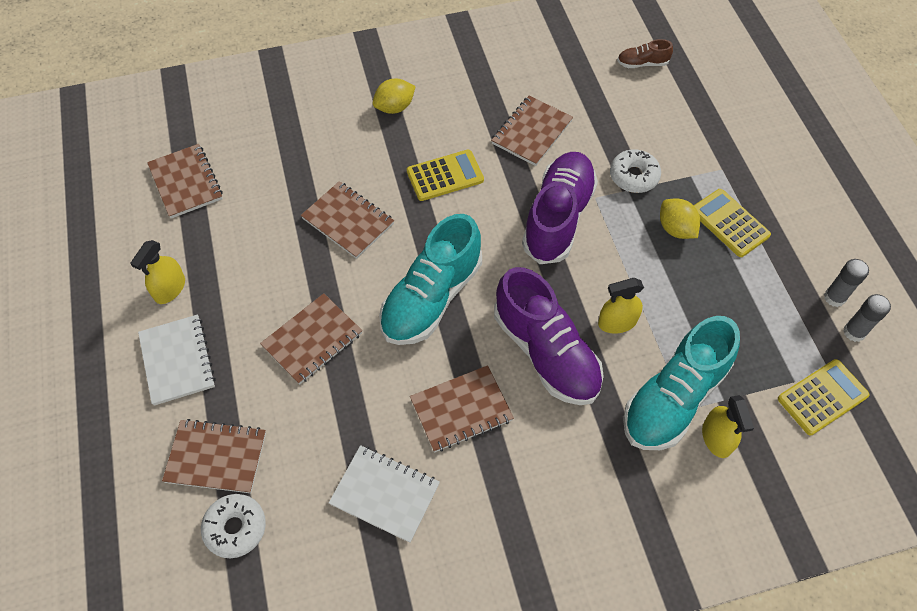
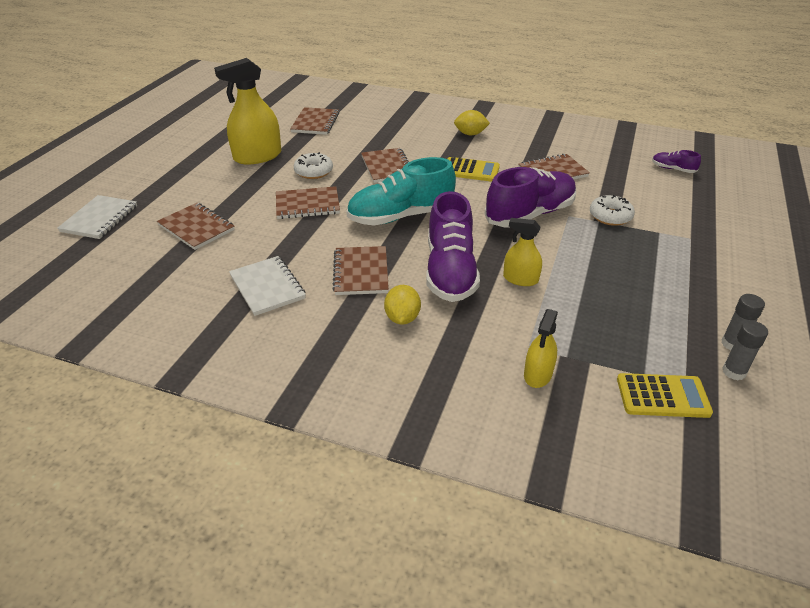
camera: 35 degrees right, 20 degrees down
yellow spray bottle [130,240,185,304] -> yellow spray bottle [214,58,281,165], size x1.80
white notebook [138,314,216,406] -> white notebook moved to [57,195,137,239]
white donut [201,494,266,558] -> white donut moved to [294,152,333,179]
brown notebook [410,365,514,452] -> brown notebook turned 75 degrees clockwise [332,246,389,295]
brown shoe [617,39,673,68] -> purple shoe [652,150,701,173]
turquoise shoe [623,316,740,450] -> none
yellow lemon [660,199,700,239] -> yellow lemon moved to [384,285,421,325]
yellow calculator [694,189,771,257] -> none

